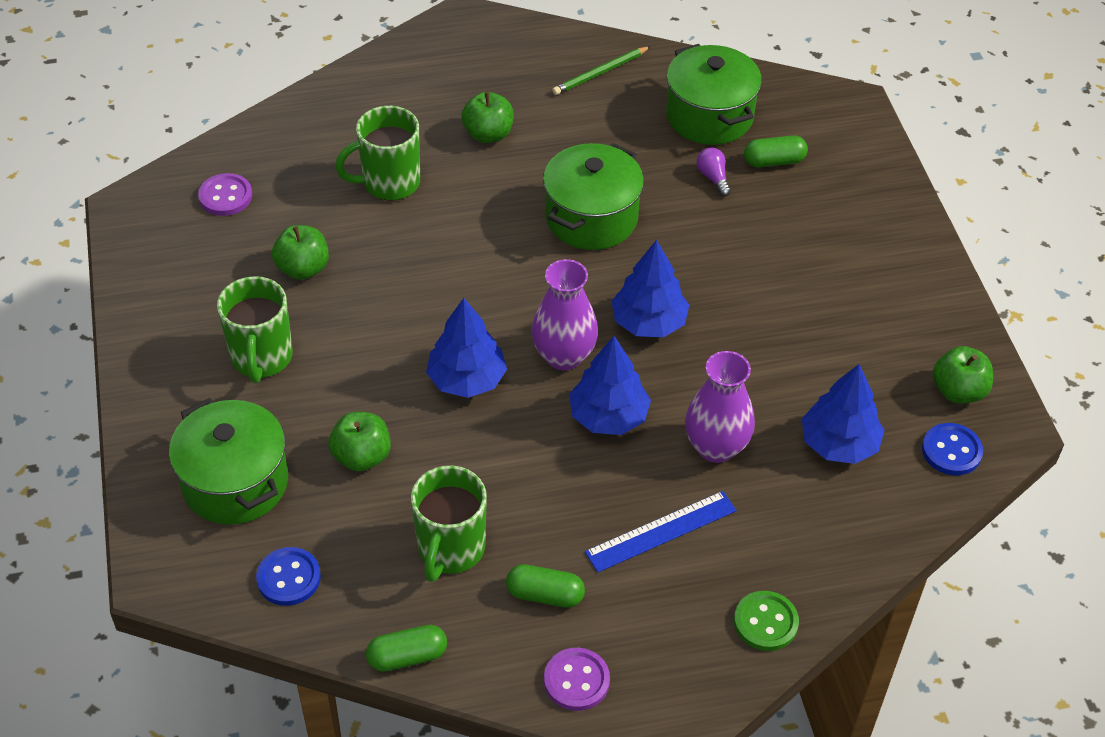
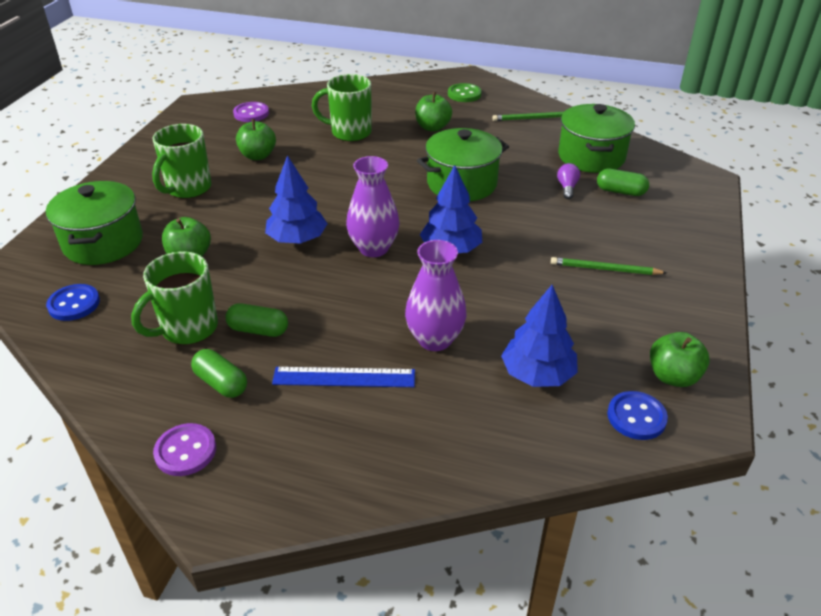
camera: 30 degrees right, 10 degrees down
green capsule [366,625,447,672] -> green capsule moved to [225,303,288,337]
blue tree [569,336,651,435] -> none
green button [734,591,799,651] -> green button moved to [448,83,481,102]
none -> green pencil [551,257,667,275]

